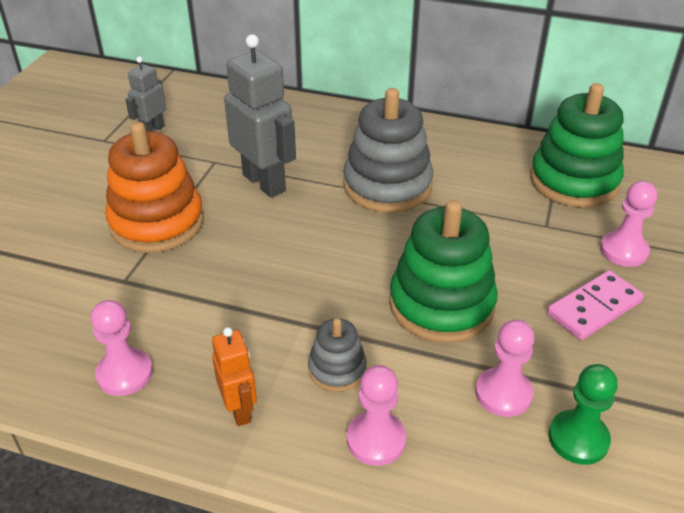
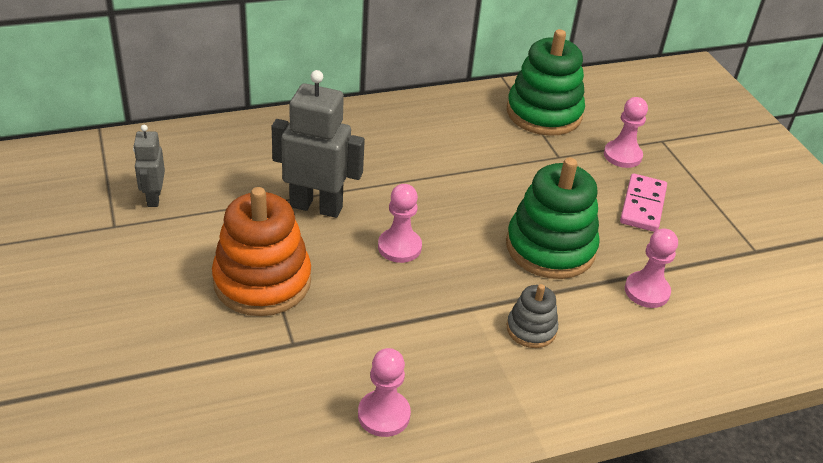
camera: 40 degrees left, 0 degrees up
orange robot [212,327,257,426] -> none
grey stacking toy [343,88,433,213] -> none
pink pawn [347,365,406,466] -> pink pawn moved to [378,184,422,263]
green pawn [548,364,618,465] -> none

